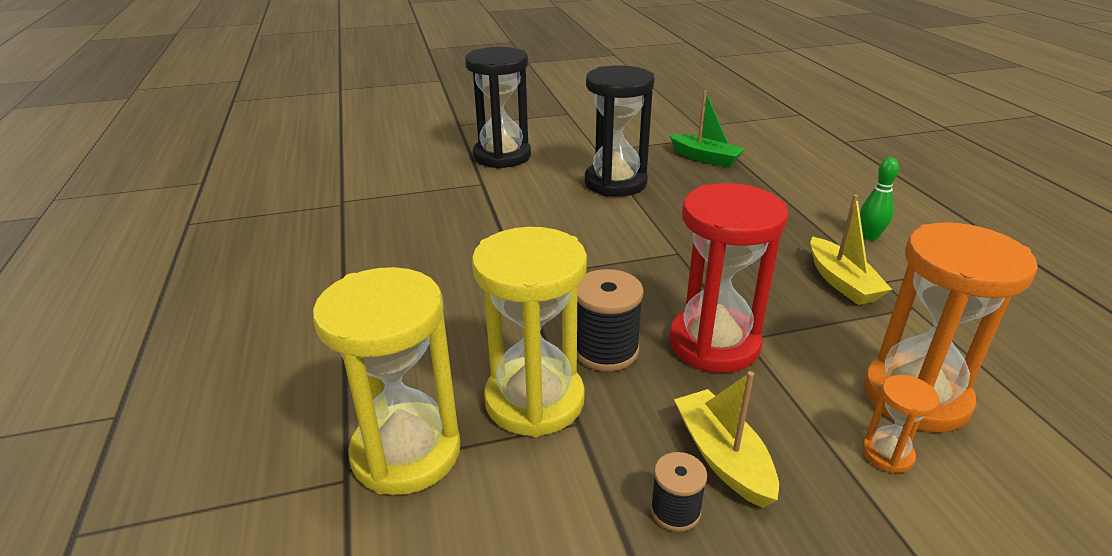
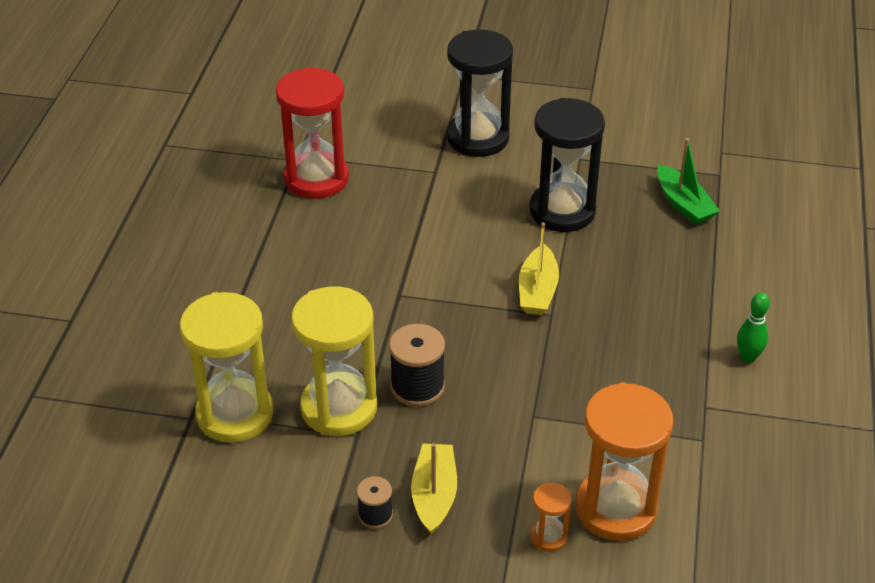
camera: 25 degrees right, 10 degrees up
red hourglass [669,183,788,373] -> red hourglass moved to [276,67,349,199]
yellow boat [810,194,892,305] -> yellow boat moved to [519,222,559,315]

